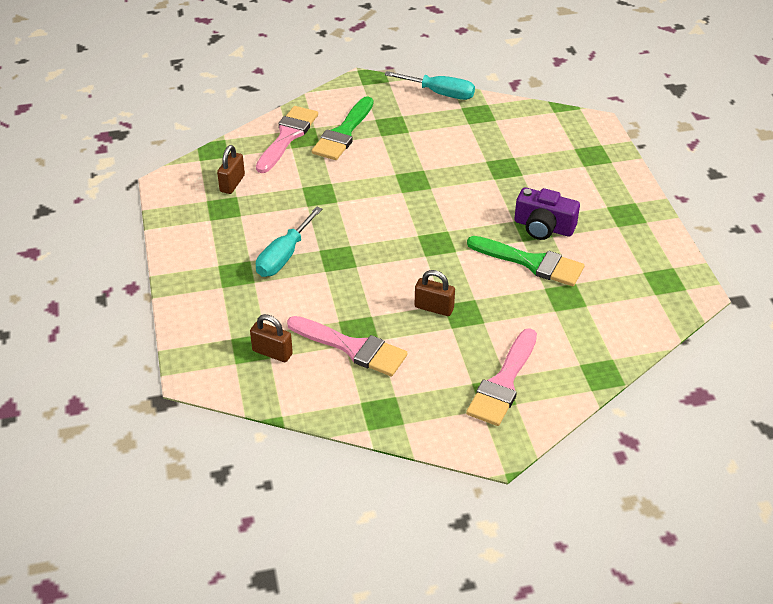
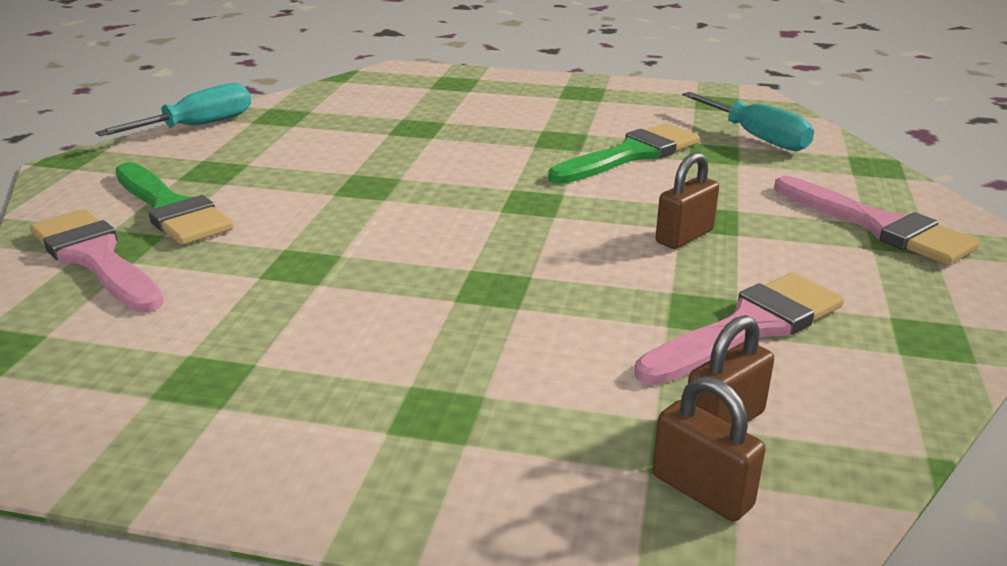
camera: 65 degrees left, 15 degrees down
brown padlock [217,145,245,194] -> brown padlock moved to [652,376,766,522]
turquoise screwdriver [256,206,322,277] -> turquoise screwdriver moved to [682,92,814,151]
purple camera [515,187,580,240] -> none

